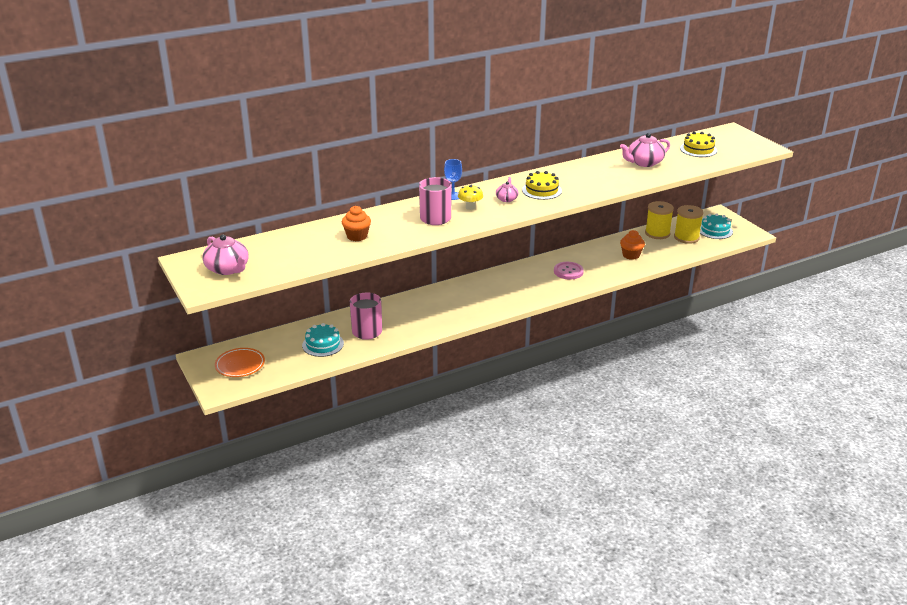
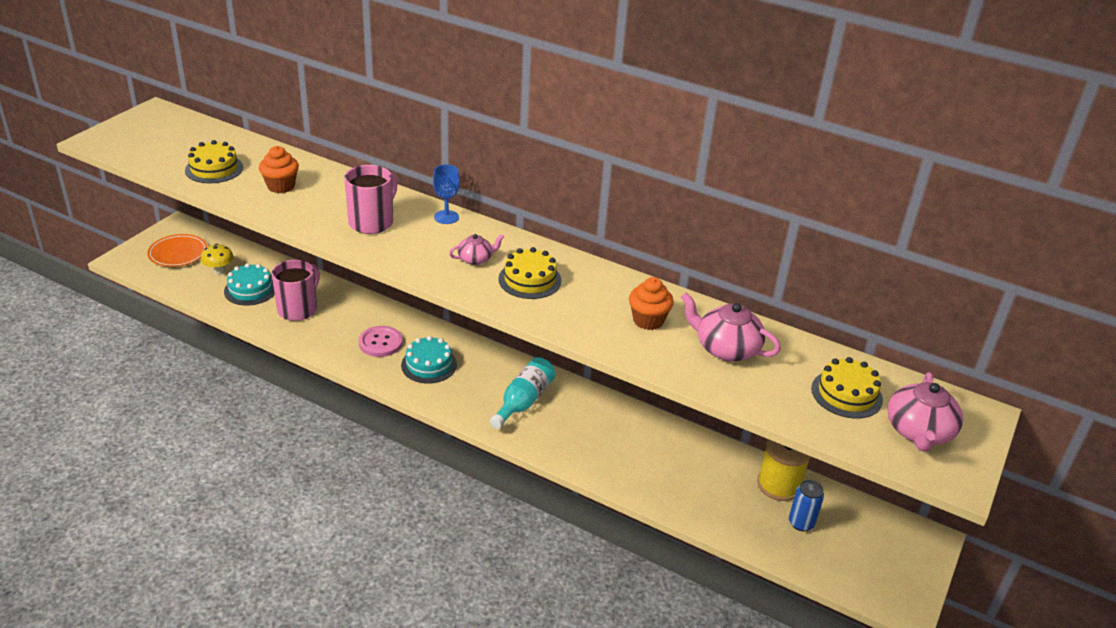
camera: 55 degrees right, 5 degrees up
pink teapot [202,234,248,275] -> pink teapot moved to [887,372,963,452]
yellow mushroom [458,185,483,210] -> yellow mushroom moved to [201,244,234,275]
pink button [554,262,584,280] -> pink button moved to [358,326,403,357]
orange cupcake [620,230,645,260] -> orange cupcake moved to [629,277,674,330]
yellow spool [674,205,704,244] -> blue can [789,480,824,532]
turquoise cake [700,213,733,239] -> turquoise cake moved to [401,336,457,383]
none -> yellow cake [185,140,243,183]
none -> turquoise bottle [490,357,556,429]

